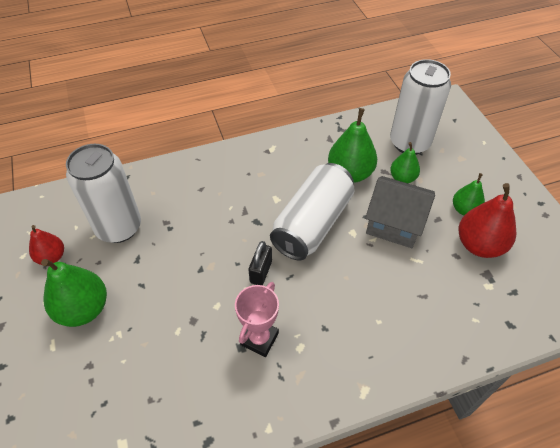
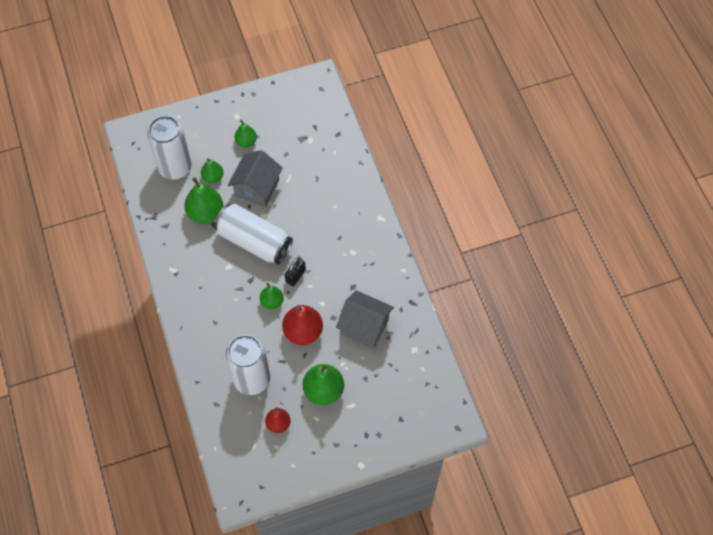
camera: 90 degrees left, 10 degrees up
pink trophy [235,282,279,357] -> none
black padlock [249,241,272,285] -> black padlock turned 75 degrees counterclockwise [285,257,306,286]
red pear [459,183,516,258] -> red pear moved to [282,305,323,345]
none -> green pear [260,283,284,309]
none -> grey house [336,290,394,349]

